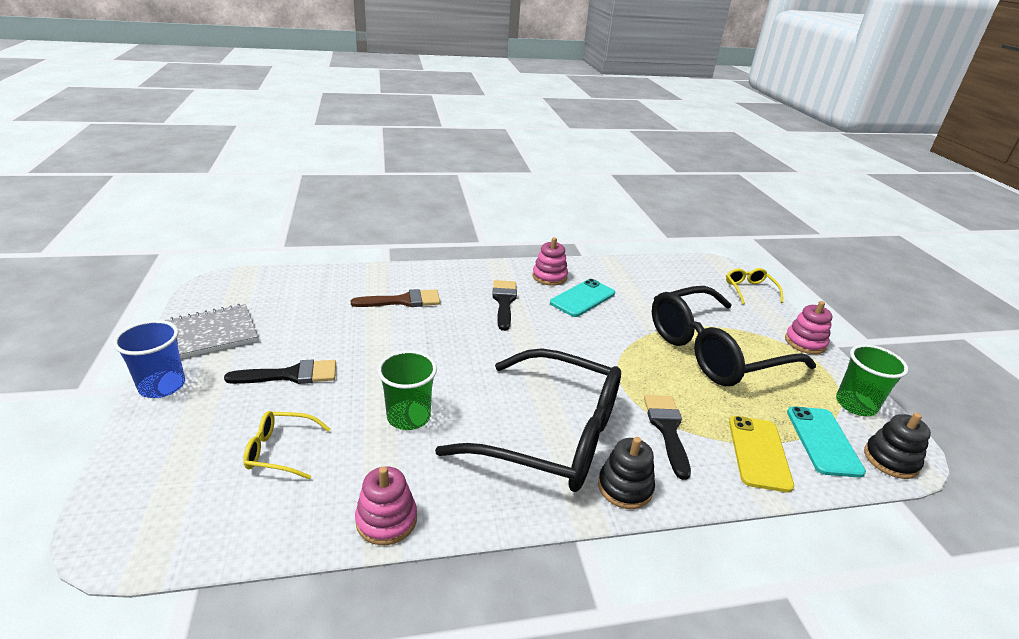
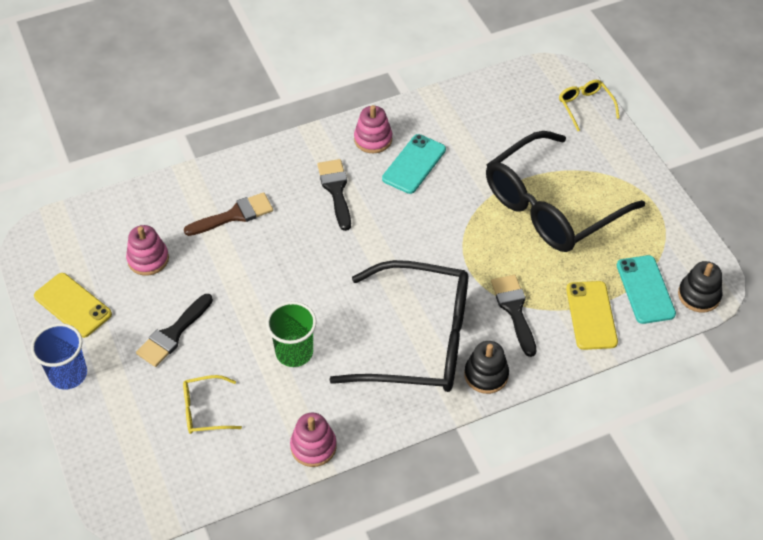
camera: 10 degrees left, 20 degrees up
grey notebook [164,304,258,358] -> yellow phone [34,273,112,338]
black brush [224,359,336,384] -> black brush turned 150 degrees clockwise [136,294,213,367]
pink stacking toy [785,301,832,354] -> pink stacking toy moved to [126,225,169,276]
green cup [836,344,908,416] -> none

